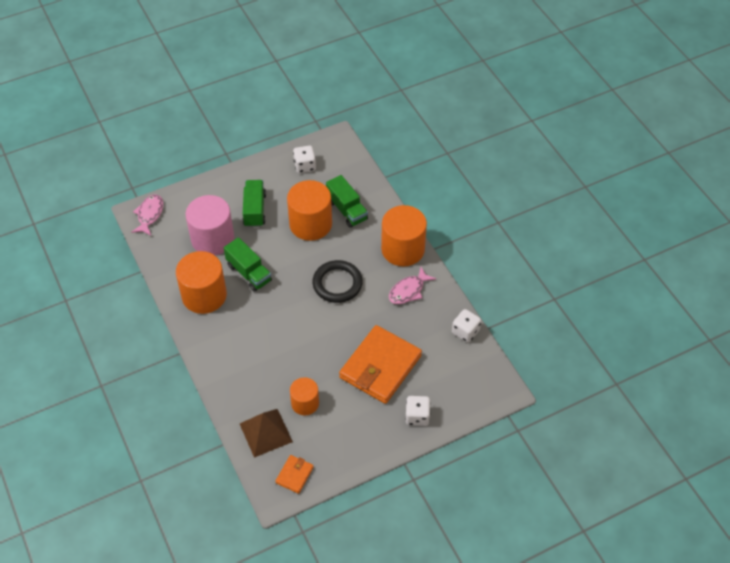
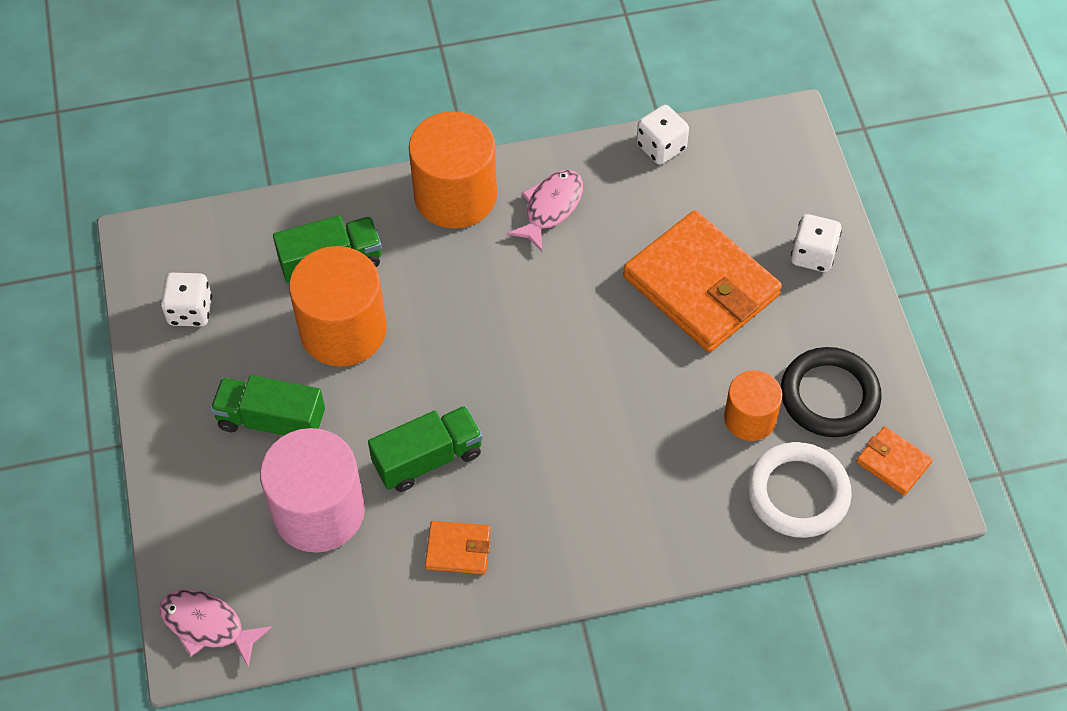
camera: 75 degrees left, 5 degrees up
orange cylinder [176,251,227,314] -> orange wallet [425,521,491,574]
brown pyramid [240,409,293,458] -> white ring [748,442,852,538]
black ring [312,260,363,303] -> black ring moved to [781,347,882,437]
pink fish [389,267,436,304] -> pink fish turned 120 degrees counterclockwise [507,170,583,252]

